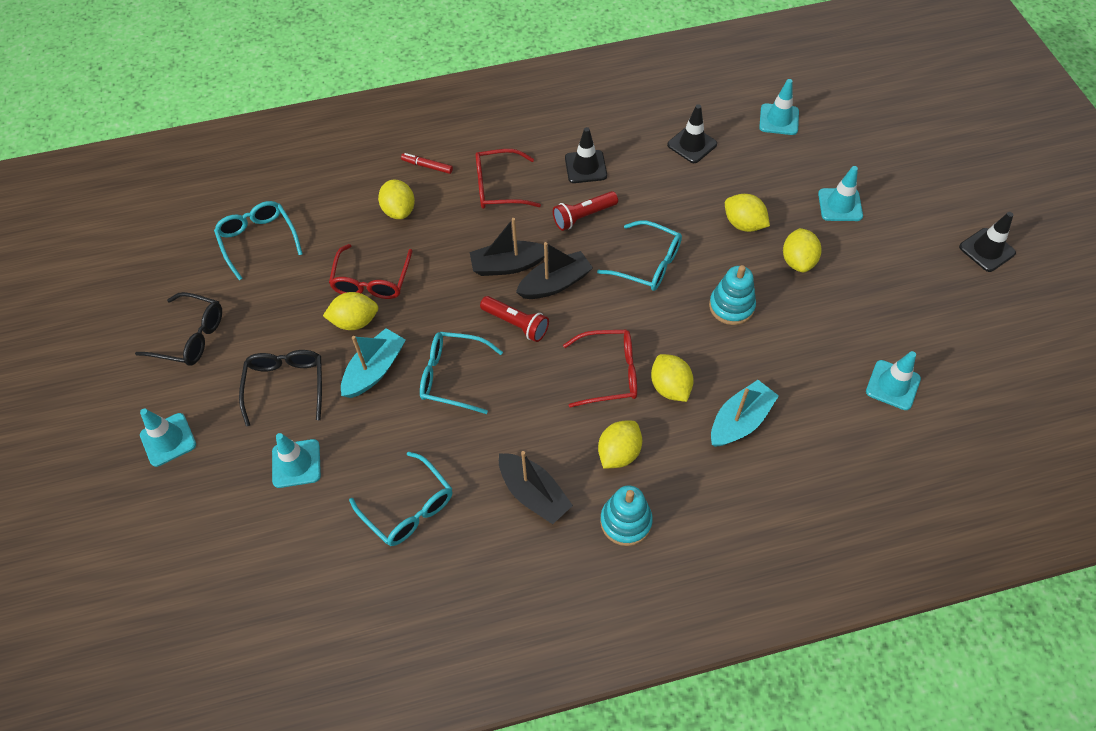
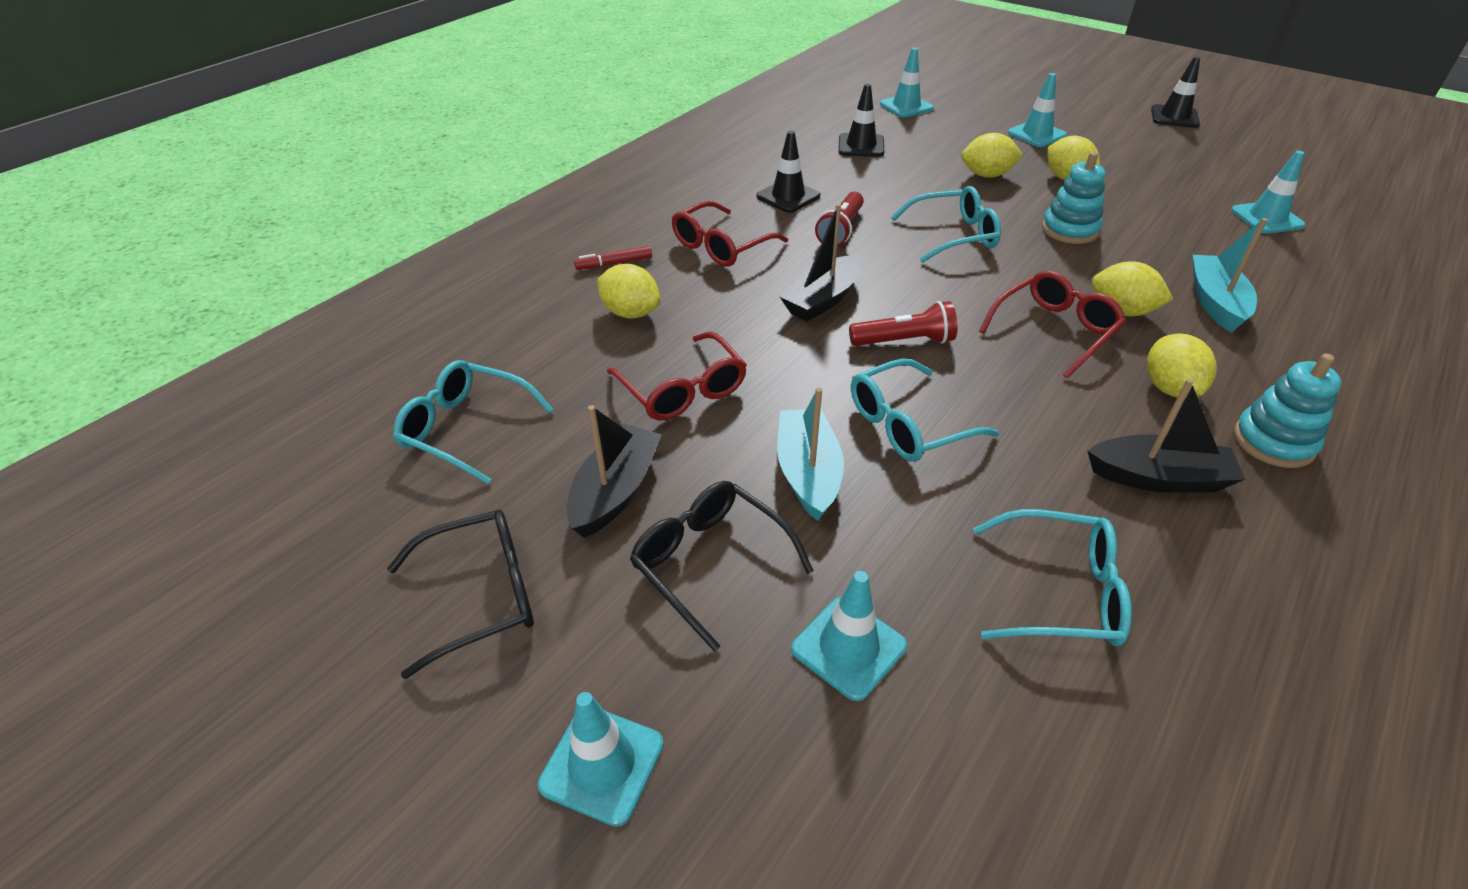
camera: 40 degrees left, 15 degrees down
yellow lemon [323,292,378,330] -> none
black boat [516,242,593,299] -> black boat moved to [567,405,662,537]

